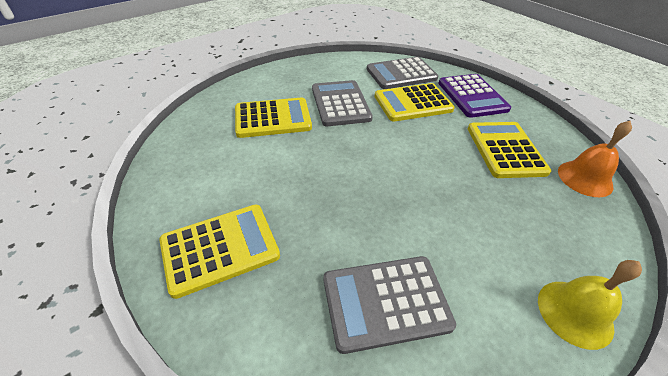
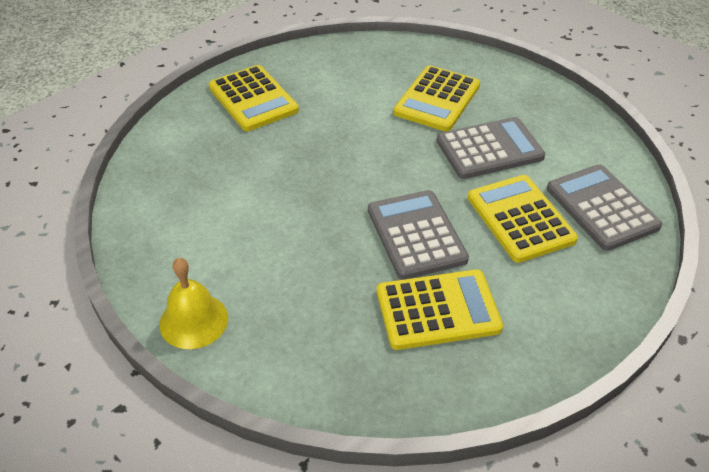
camera: 85 degrees right, 0 degrees up
yellow calculator [235,98,312,138] -> yellow calculator turned 45 degrees clockwise [393,65,480,132]
grey calculator [324,256,456,354] -> grey calculator moved to [368,190,469,280]
purple calculator [438,74,511,118] -> none
orange bell [558,121,632,197] -> none

